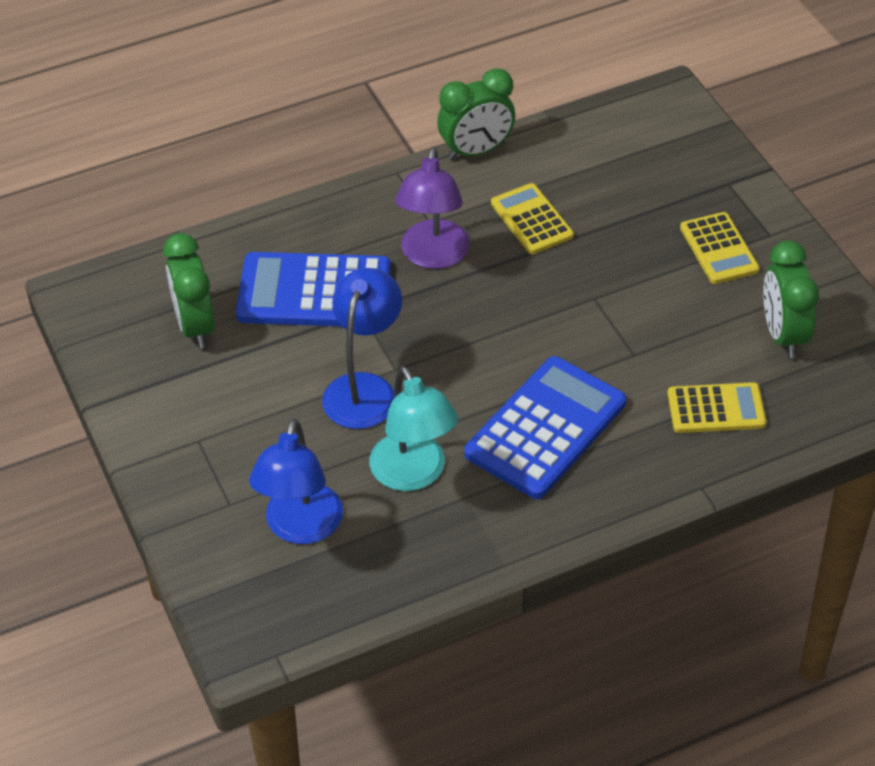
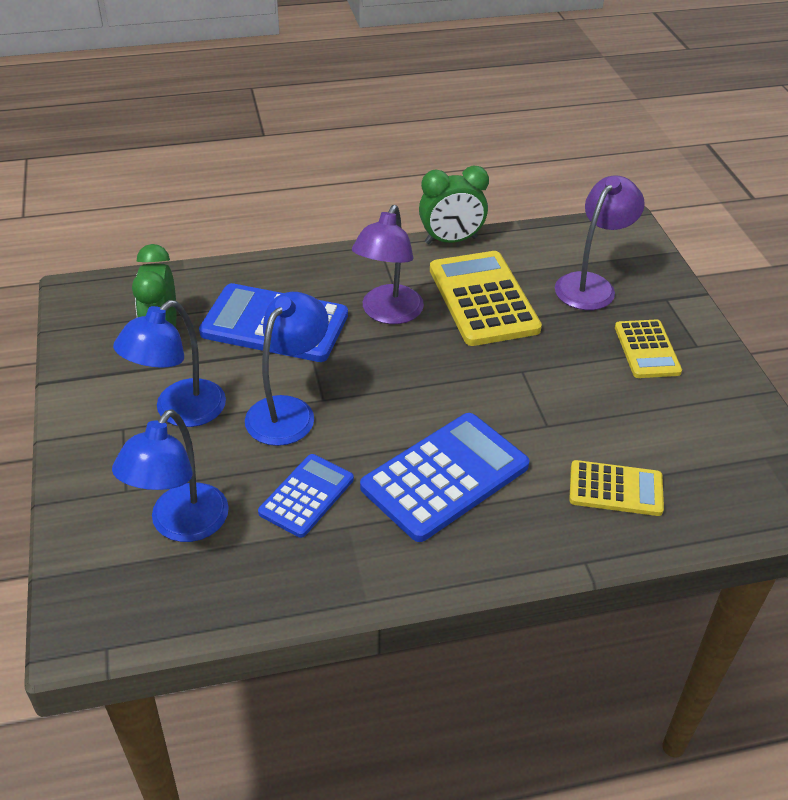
camera: 10 degrees right, 5 degrees down
turquoise lamp [369,366,459,491] -> blue calculator [258,454,354,538]
yellow calculator [491,183,574,254] -> yellow calculator [430,251,542,346], size x1.70
green clock [763,241,819,358] -> none
none -> blue lamp [113,300,226,427]
none -> purple lamp [555,175,645,310]

